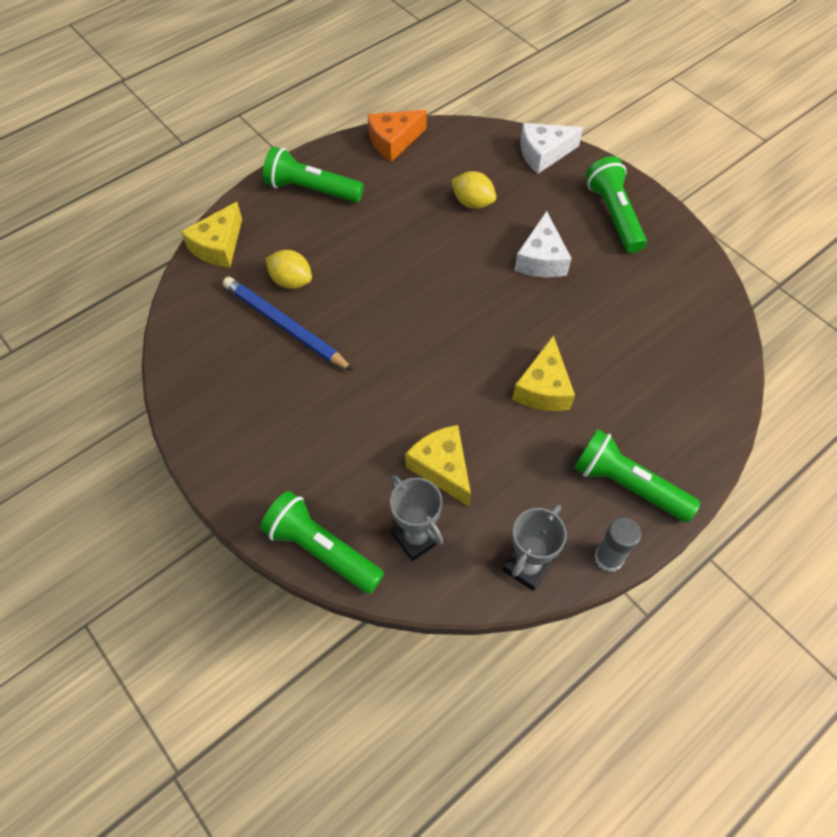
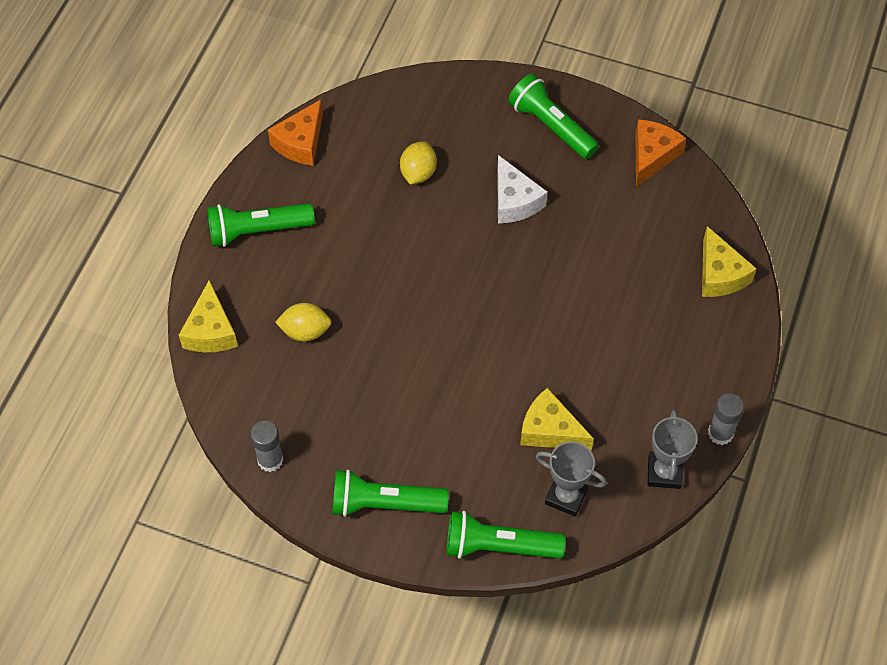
camera: 30 degrees left, 0 degrees up
blue pencil [223,277,353,371] -> none
yellow lemon [451,171,496,209] -> yellow lemon turned 75 degrees counterclockwise [400,141,437,185]
yellow cheese [512,335,575,411] -> yellow cheese moved to [702,226,757,297]
white cheese [520,123,583,174] -> none
green flashlight [574,429,700,523] -> green flashlight moved to [332,469,449,517]
none -> grey glue stick [250,420,283,472]
none -> orange cheese [635,119,686,187]

